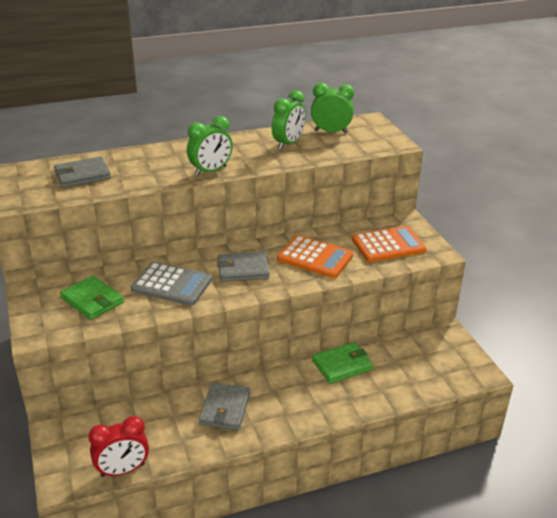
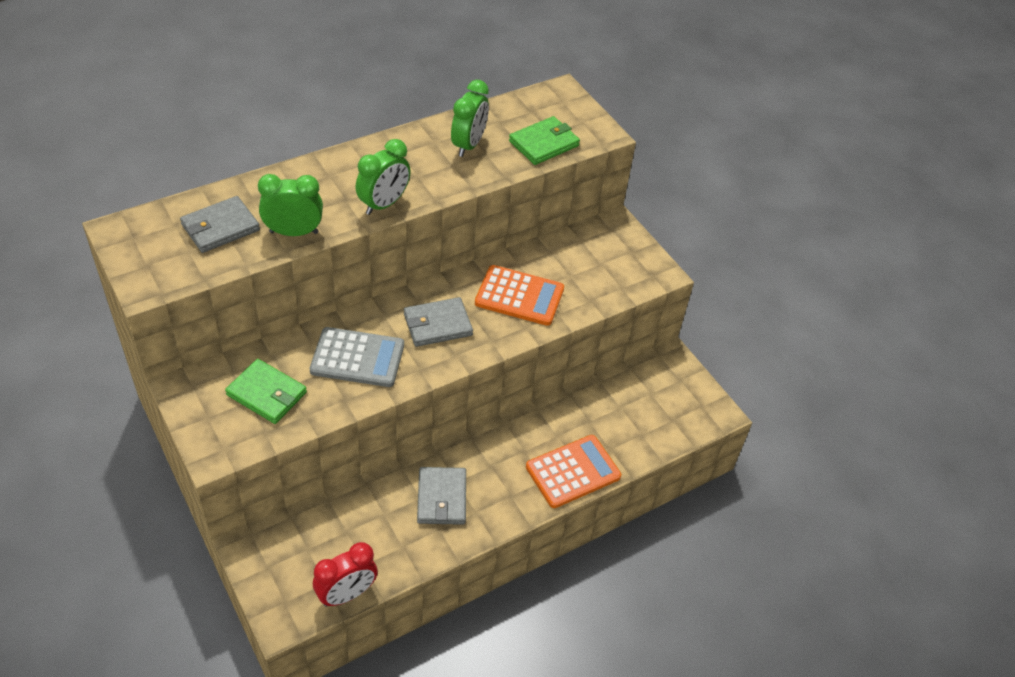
camera: 15 degrees left, 15 degrees up
green clock [311,83,354,133] -> green clock moved to [258,174,323,236]
green wallet [312,342,373,384] -> green wallet moved to [509,116,580,165]
orange calculator [352,226,427,262] -> orange calculator moved to [526,435,621,508]

